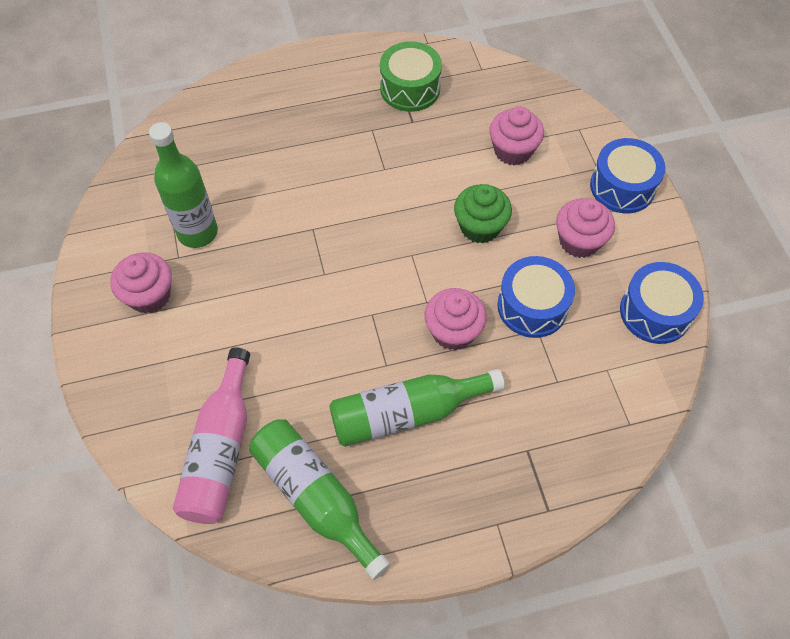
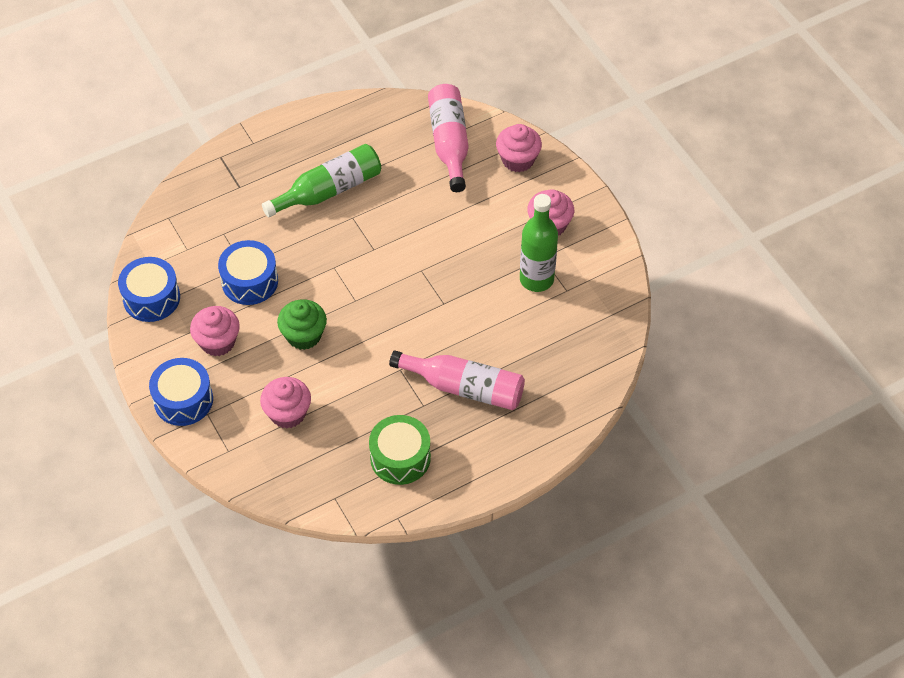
camera: 165 degrees right, 5 degrees down
green bottle [249,419,391,580] -> none
pink cupcake [424,288,486,350] -> pink cupcake moved to [496,124,542,172]
none -> pink bottle [389,350,525,410]

